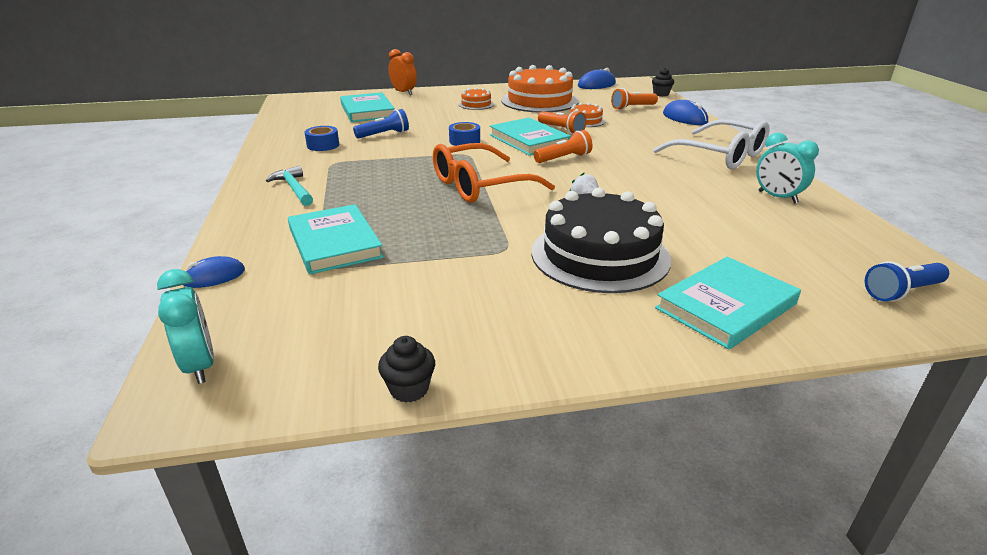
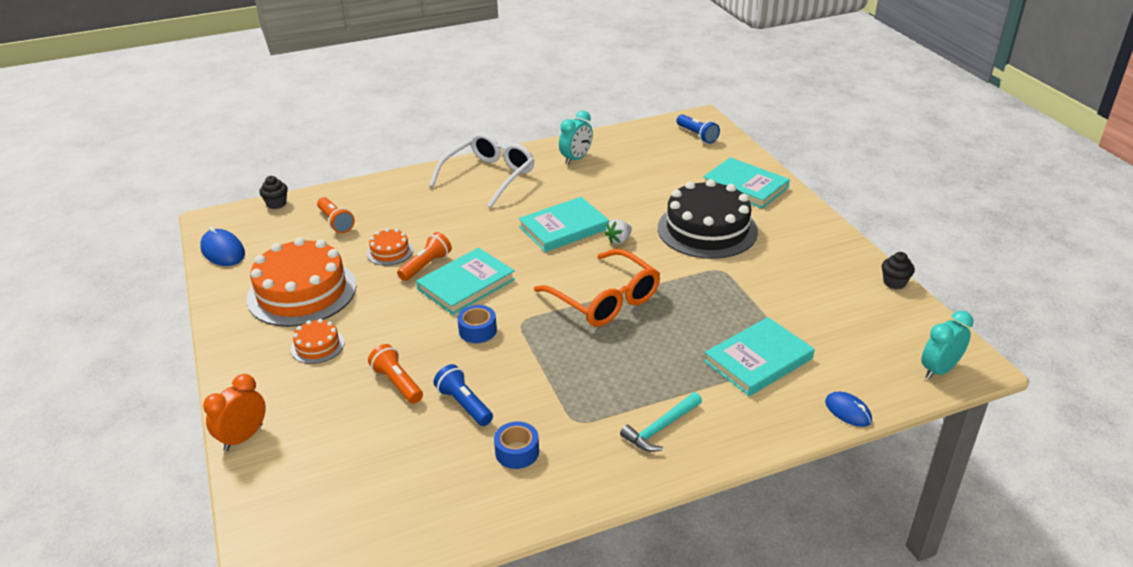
camera: 100 degrees left, 5 degrees up
turquoise book [340,92,395,122] -> turquoise book moved to [519,197,609,252]
orange flashlight [534,130,593,163] -> orange flashlight moved to [368,344,423,404]
blue mouse [663,100,708,125] -> none

